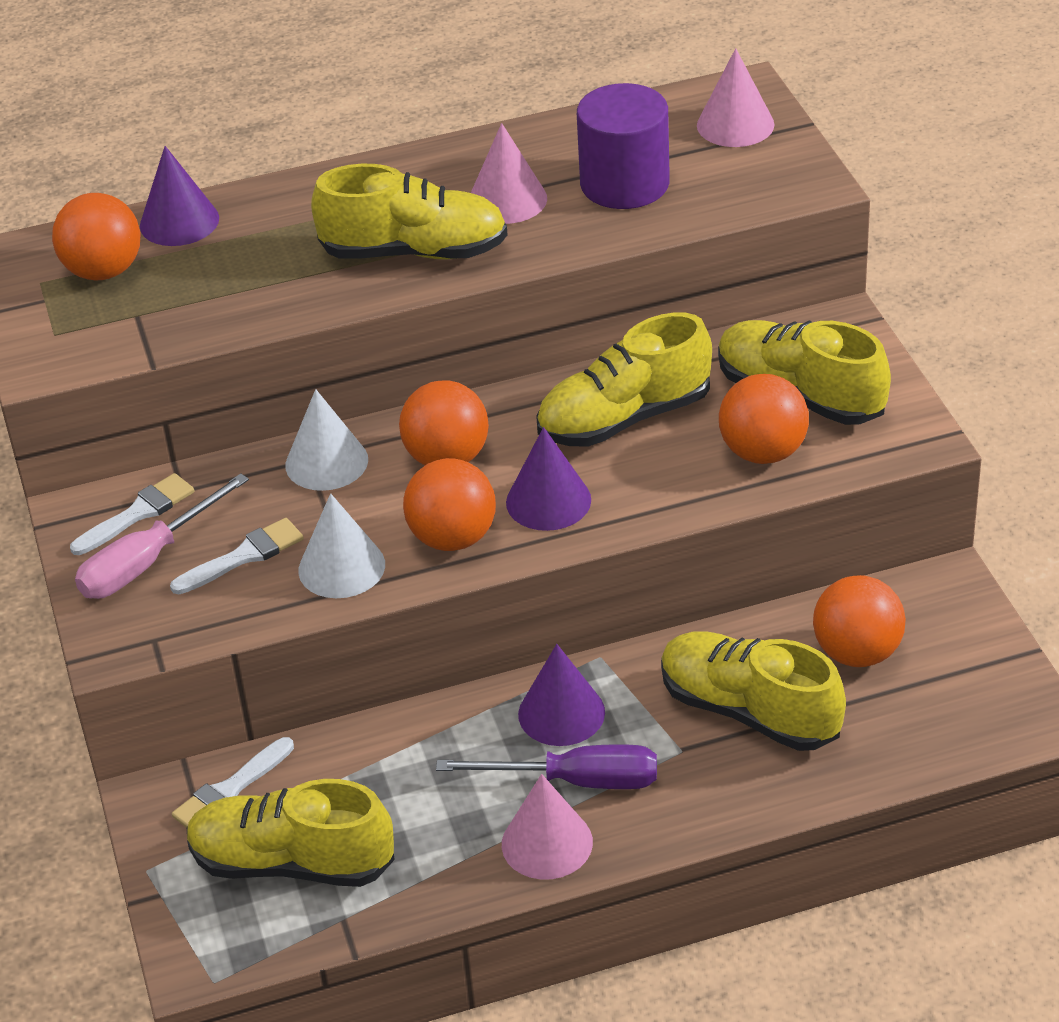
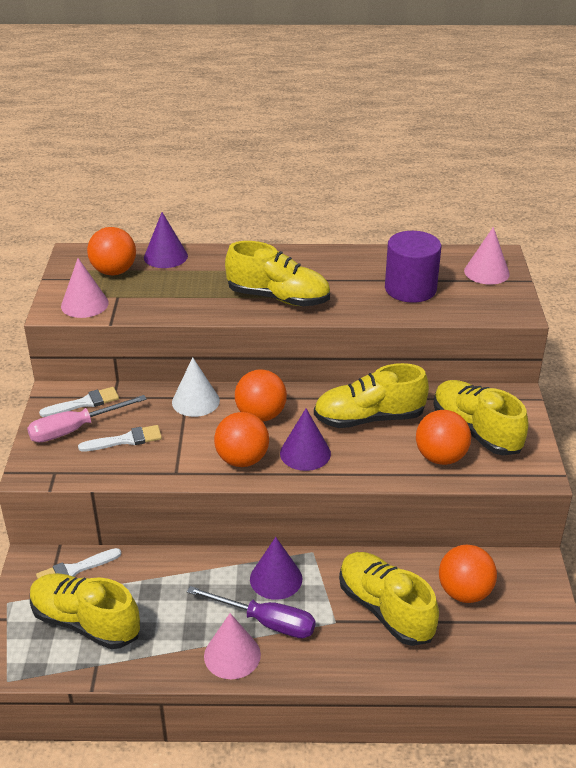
camera: 15 degrees right, 5 degrees down
white cone [298,493,385,598] -> none
pink cone [471,123,547,224] -> pink cone moved to [61,258,109,318]

